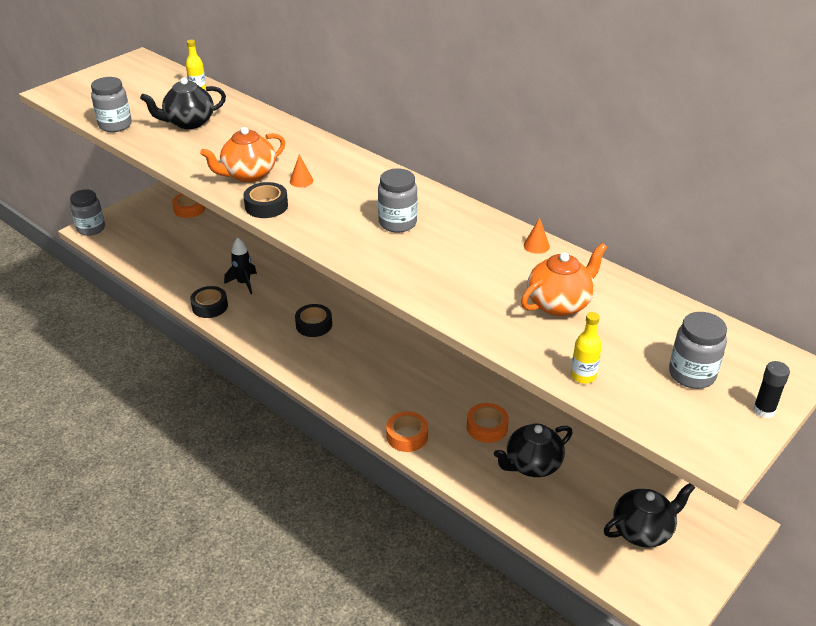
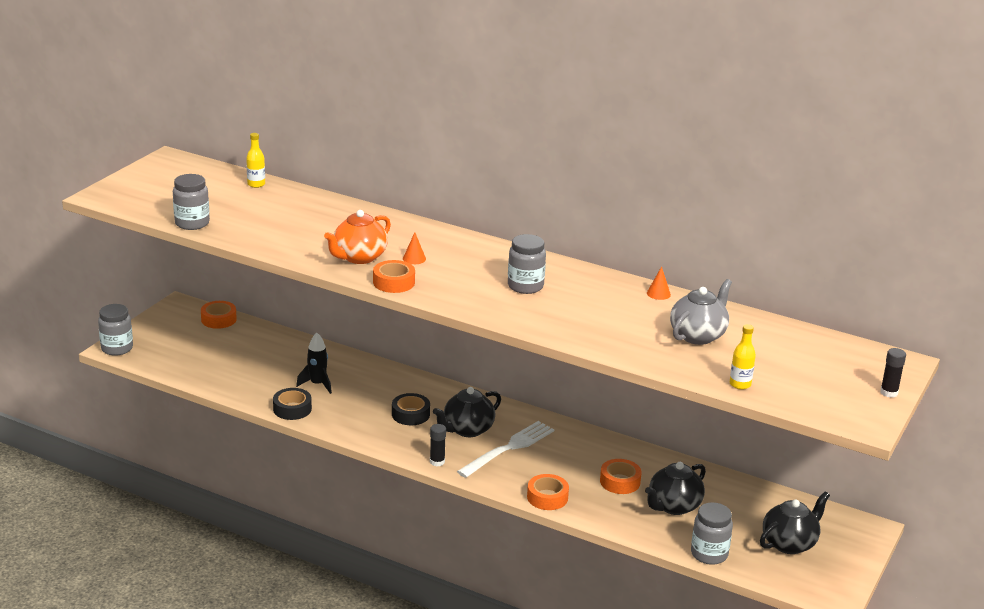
camera: 15 degrees left, 10 degrees down
black teapot [140,77,226,129] -> black teapot moved to [433,387,501,437]
black tape [243,182,288,218] -> orange tape [373,260,415,293]
orange teapot [521,243,607,316] -> grey teapot [670,279,732,345]
grey jar [669,312,727,389] -> grey jar moved to [691,502,733,565]
none -> black glue stick [430,424,446,466]
none -> white fork [457,421,554,478]

